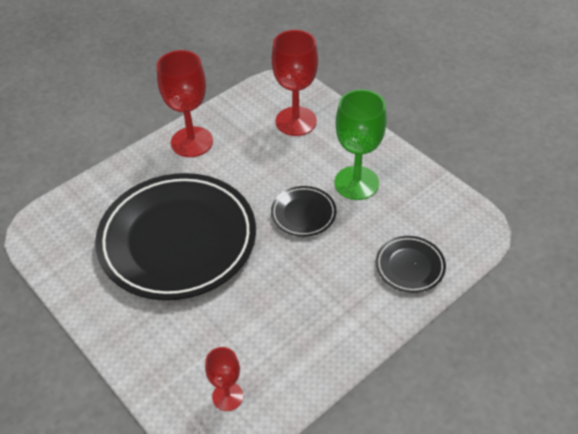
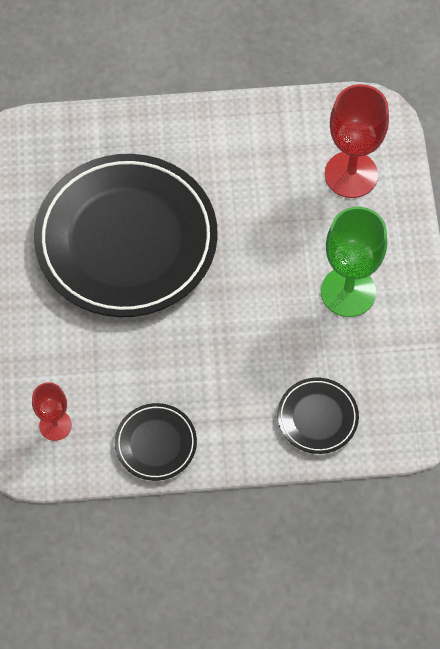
camera: 35 degrees right, 15 degrees up
red goblet [157,50,213,157] -> none
black plate [271,186,336,237] -> black plate moved to [115,403,197,481]

